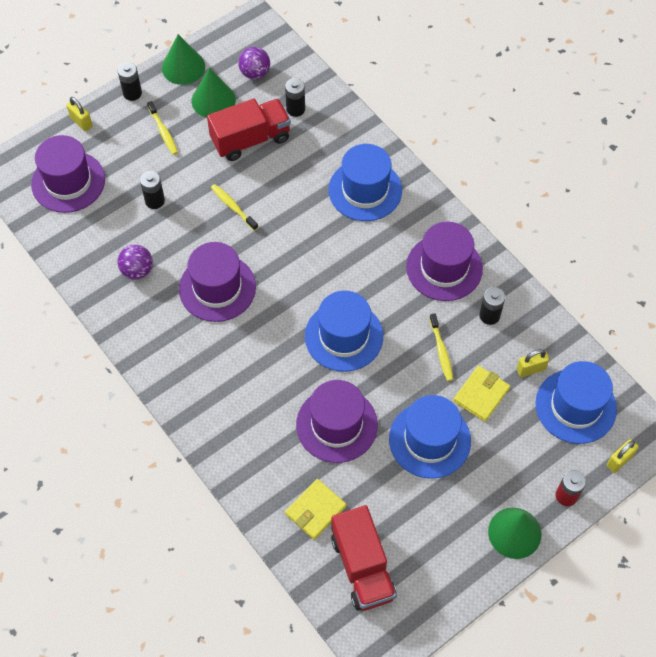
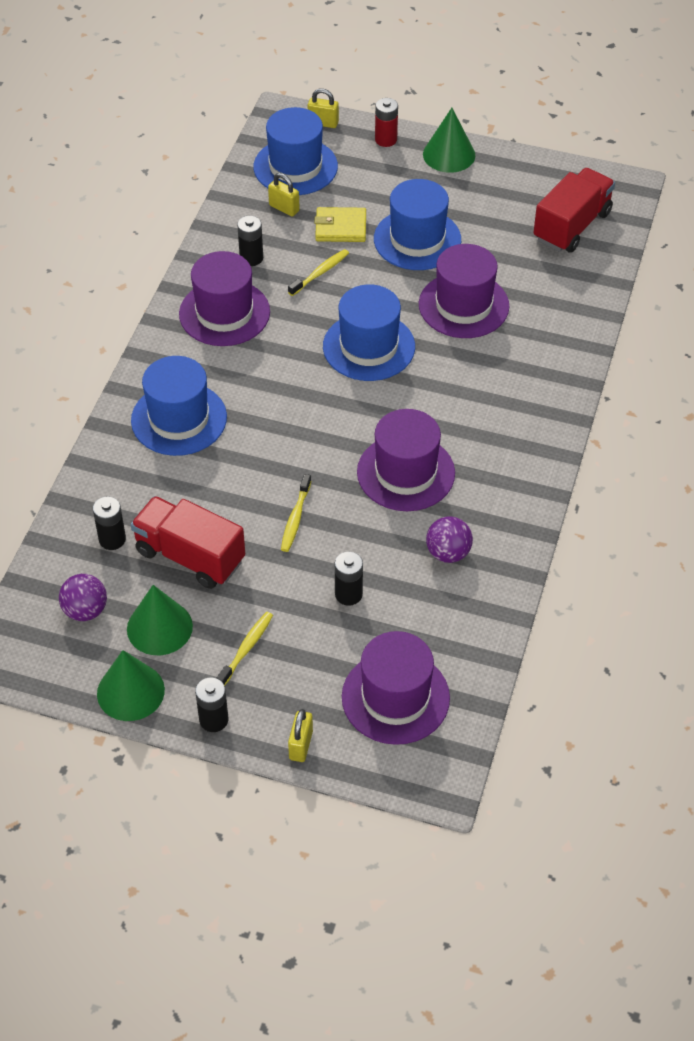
camera: 125 degrees left, 10 degrees down
yellow wallet [285,479,346,540] -> none

